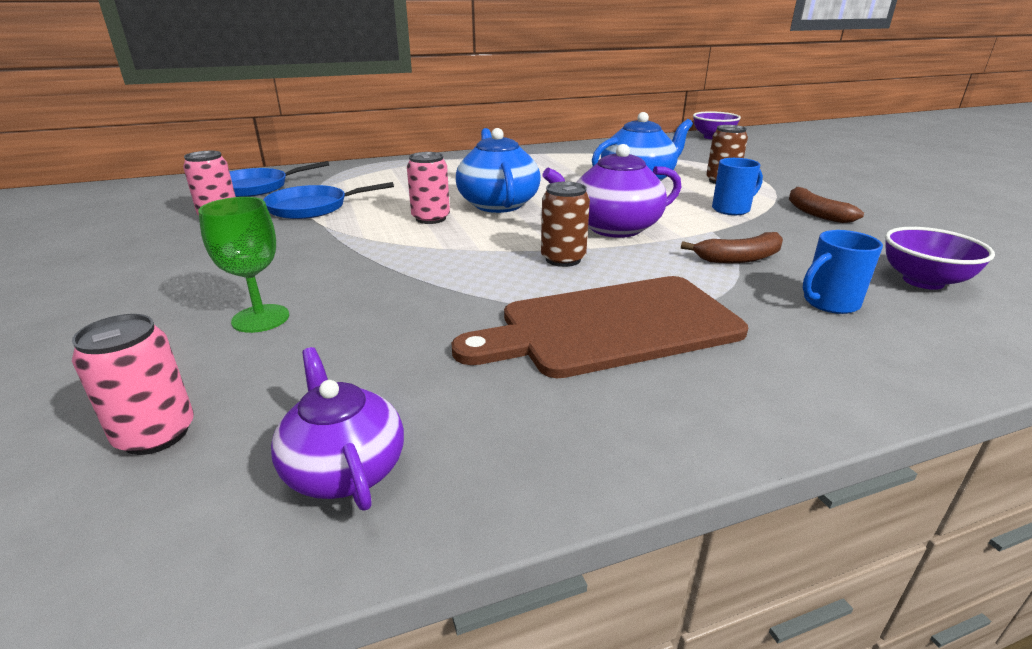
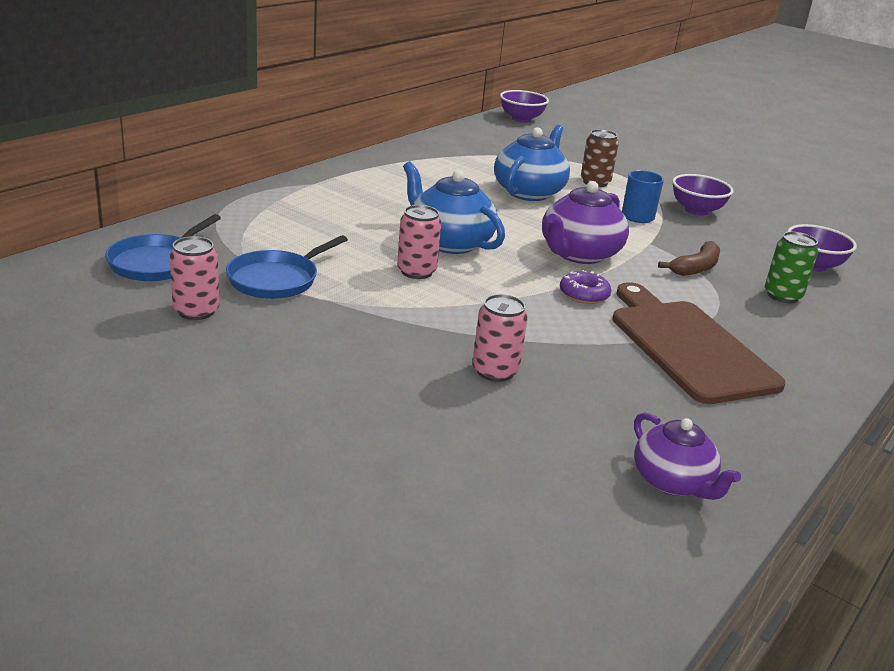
camera: 35 degrees left, 0 degrees up
pink can [72,314,194,455] -> pink can moved to [473,294,528,382]
green goblet [198,197,289,333] -> none
purple teapot [271,347,404,511] -> purple teapot turned 150 degrees counterclockwise [634,412,741,500]
brown cutting board [451,276,748,378] -> brown cutting board turned 120 degrees clockwise [612,282,785,404]
brown can [541,182,590,267] -> purple donut [560,270,611,304]
brown banana [789,187,864,223] -> purple bowl [672,174,733,216]
blue mug [803,230,883,314] -> green can [765,232,818,303]

